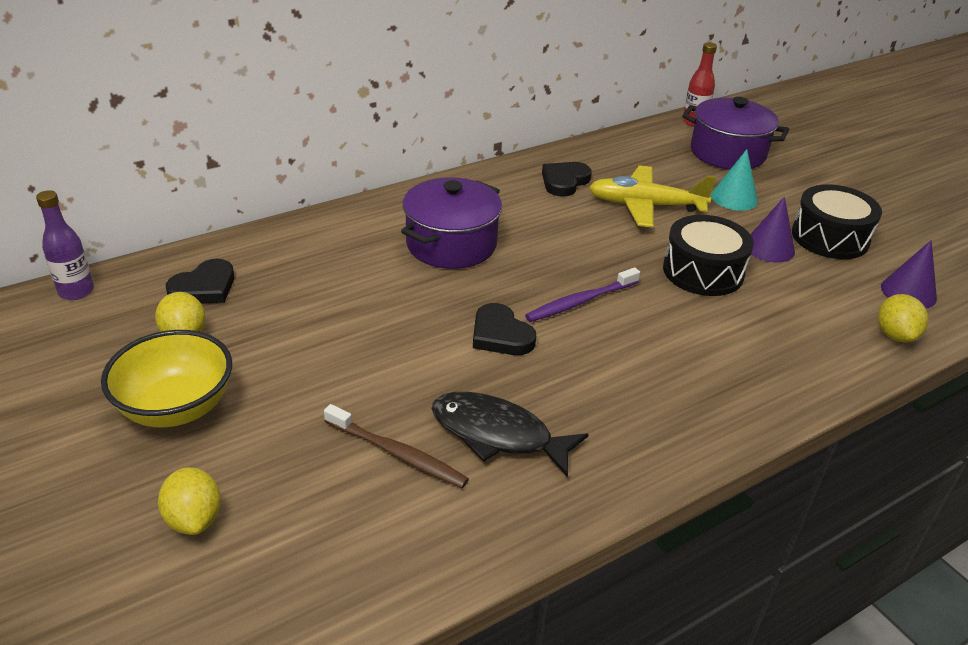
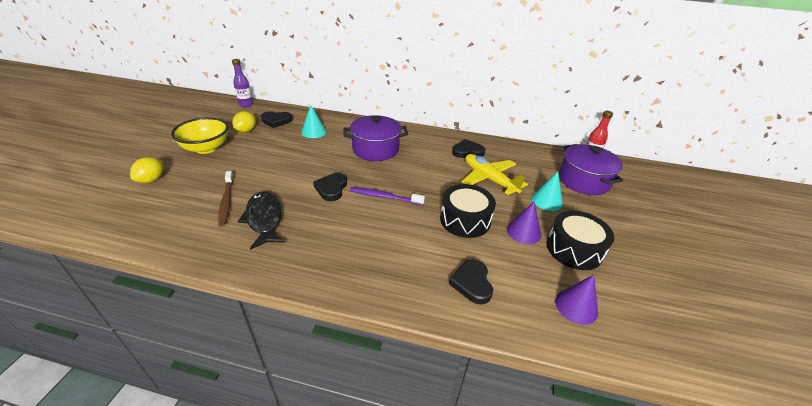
camera: 45 degrees right, 0 degrees up
yellow lemon [878,294,928,342] -> none
none -> turquoise cone [301,105,327,138]
none -> black heart [449,259,493,304]

